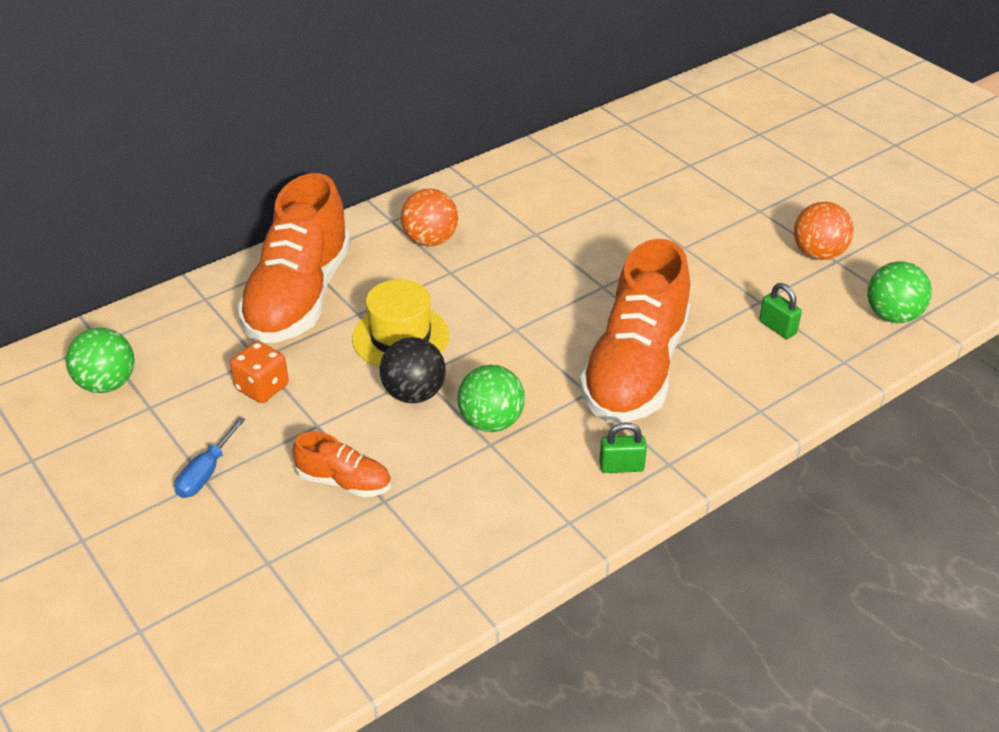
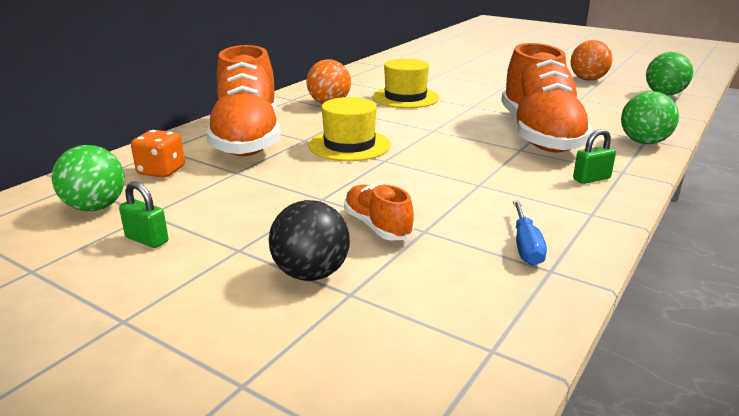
camera: 20 degrees left, 15 degrees down
blue screwdriver [174,417,246,498] -> blue screwdriver moved to [513,201,547,266]
orange dice [230,341,289,403] -> orange dice moved to [131,130,185,178]
orange shoe [292,432,391,497] -> orange shoe turned 120 degrees counterclockwise [344,184,414,241]
black ball [380,337,446,403] -> black ball moved to [269,200,350,281]
green ball [457,365,525,432] -> green ball moved to [621,91,679,144]
green padlock [759,283,802,339] -> green padlock moved to [119,181,168,248]
none -> yellow hat [372,59,439,108]

